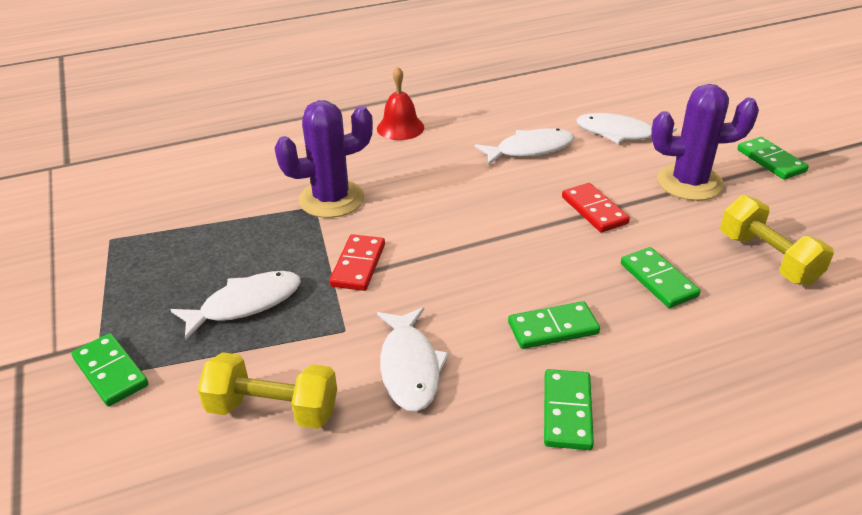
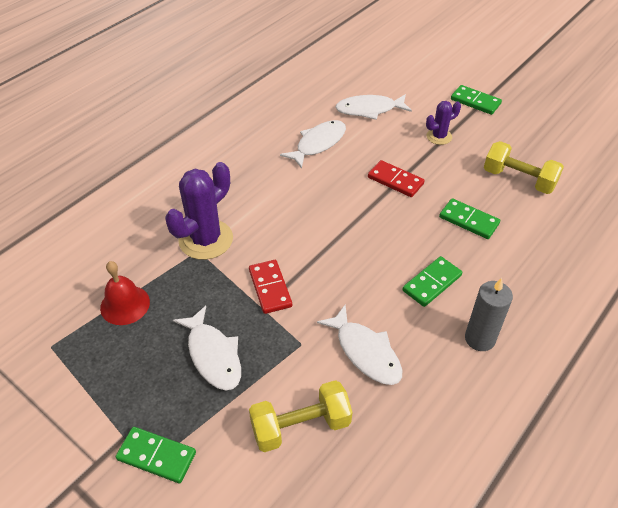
camera: 30 degrees left, 10 degrees up
white fish [171,271,301,340] -> white fish turned 120 degrees clockwise [173,306,241,390]
red bell [377,67,424,140] -> red bell moved to [100,261,150,325]
green domino [544,369,594,450] -> grey candle [465,278,513,351]
purple cactus [651,84,759,201] -> purple cactus [426,101,461,145], size x0.55

